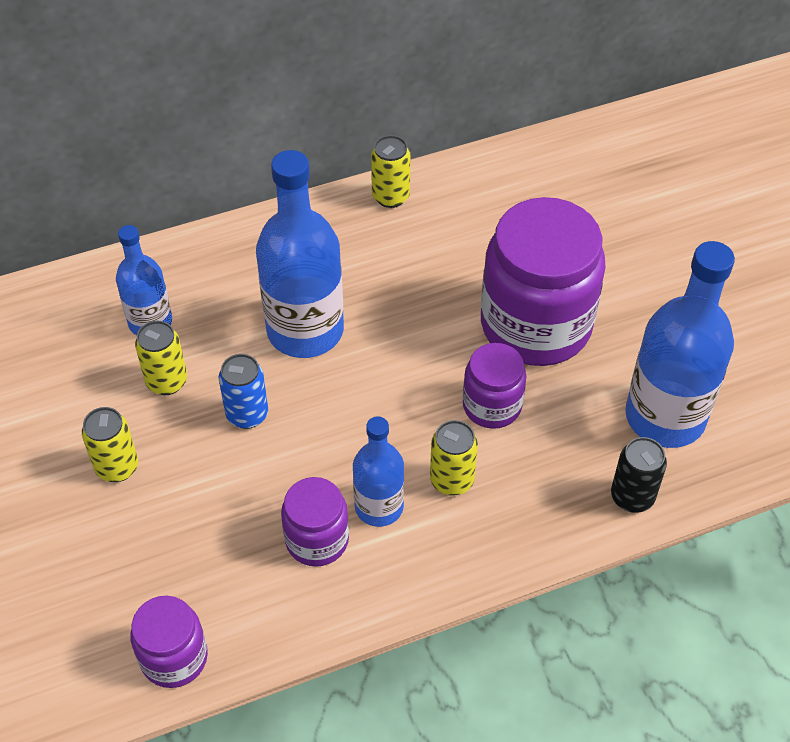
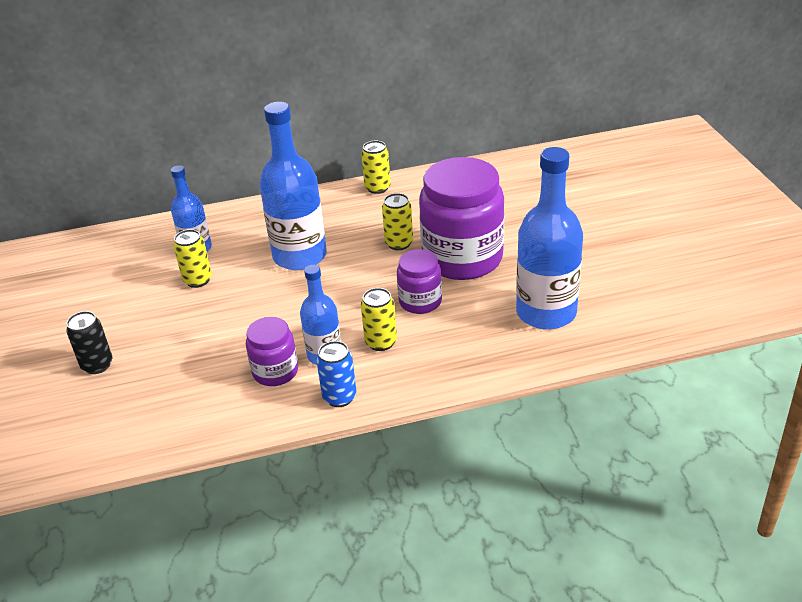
camera: 10 degrees right, 15 degrees down
yellow can [82,407,138,482] -> yellow can moved to [382,193,413,250]
purple jar [130,596,208,688] -> none
blue can [219,354,268,429] -> blue can moved to [316,341,356,407]
black can [611,437,667,513] -> black can moved to [66,311,112,374]

